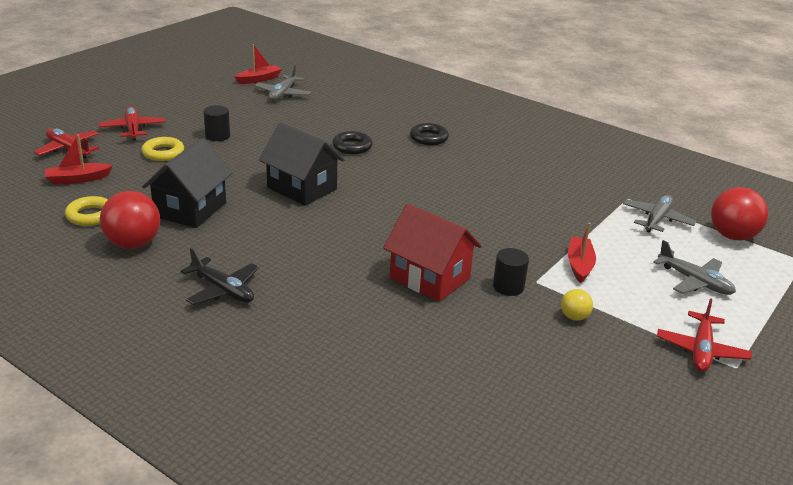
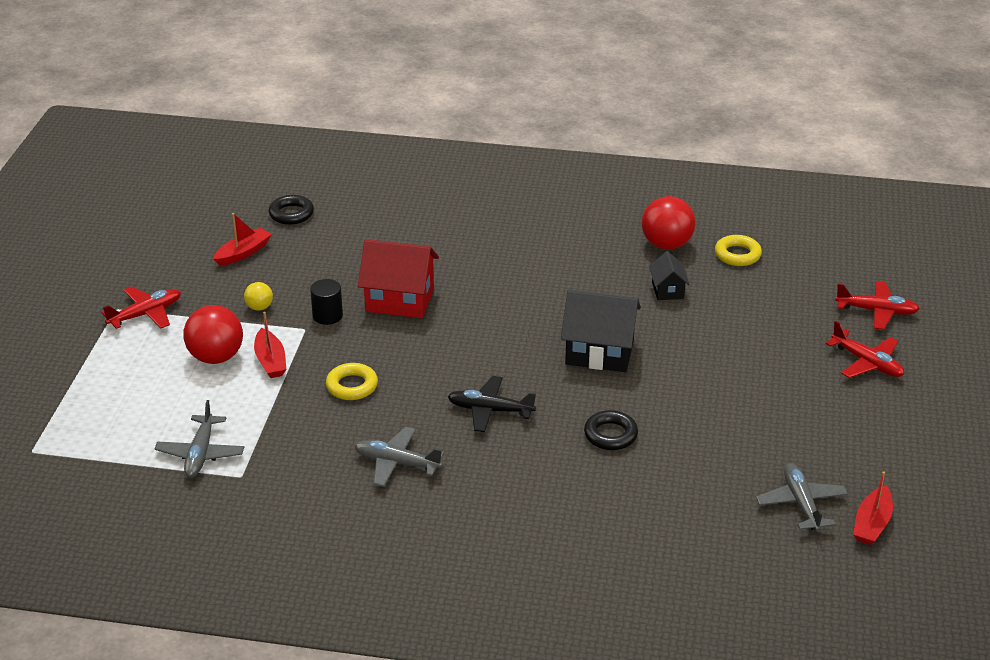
camera: 155 degrees right, 5 degrees up
red boat [45,134,113,185] -> red boat moved to [213,213,272,266]
yellow ring [141,137,184,161] -> yellow ring moved to [326,363,378,400]
black house [142,138,232,228] -> black house [649,251,690,300], size x0.53
black plane [181,248,259,305] -> black plane moved to [448,376,536,432]
black cylinder [203,105,230,141] -> none
black ring [410,123,449,145] -> black ring moved to [269,195,314,225]
grey plane [654,240,736,295] -> grey plane moved to [354,427,444,487]
red plane [657,298,751,372] -> red plane turned 60 degrees clockwise [101,286,181,329]
red ball [711,187,768,240] -> red ball moved to [183,305,243,364]

